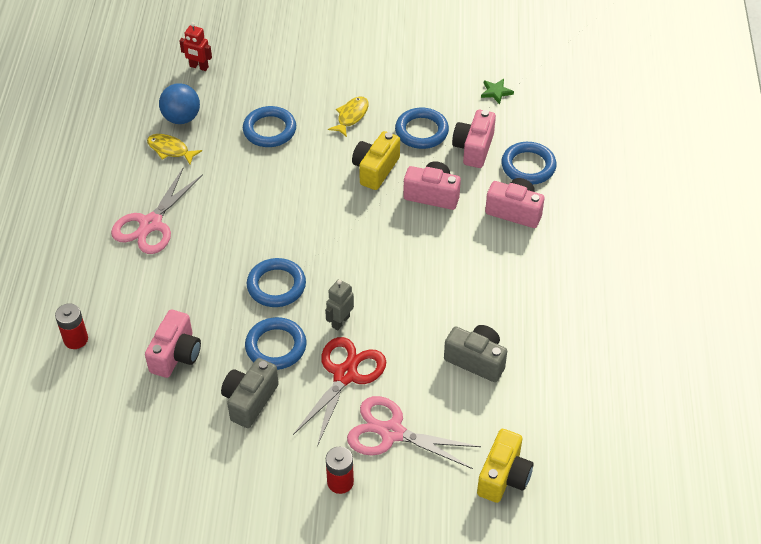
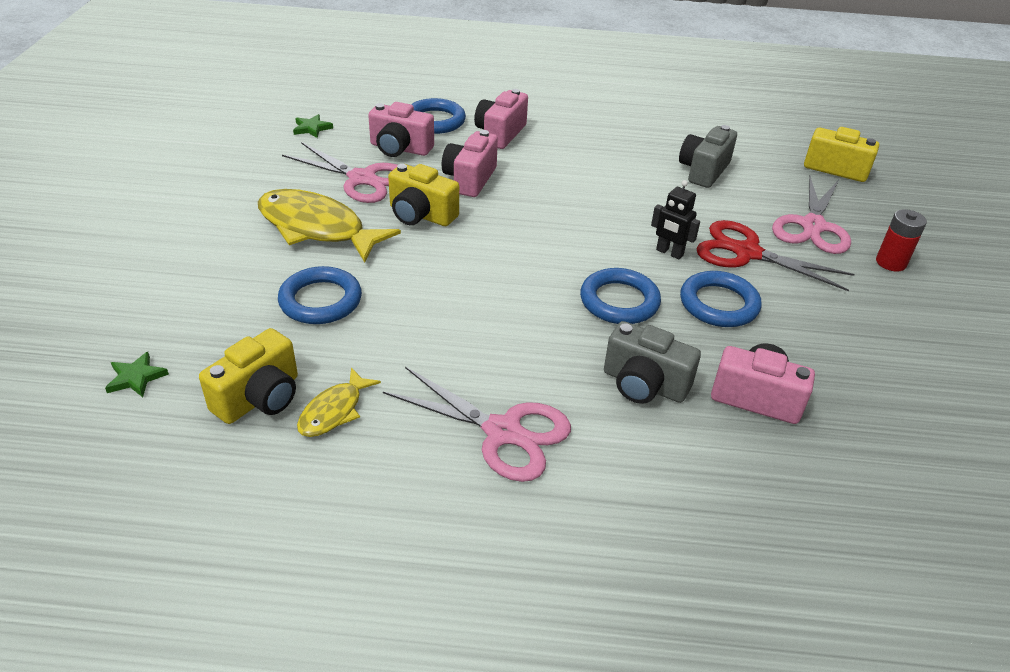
camera: 90 degrees left, 10 degrees down
red battery [55,303,88,349] -> none
blue ball [159,83,200,124] -> yellow camera [199,328,298,424]
red robot [179,22,212,71] -> green star [105,352,169,397]
grey camera [221,358,279,428] -> grey camera moved to [604,321,701,404]
grey robot [325,279,354,330] -> black robot [651,180,700,259]
yellow fish [328,96,369,137] -> yellow fish [258,189,401,263], size x1.95
blue ring [395,107,449,149] -> pink scissors [282,142,397,203]

